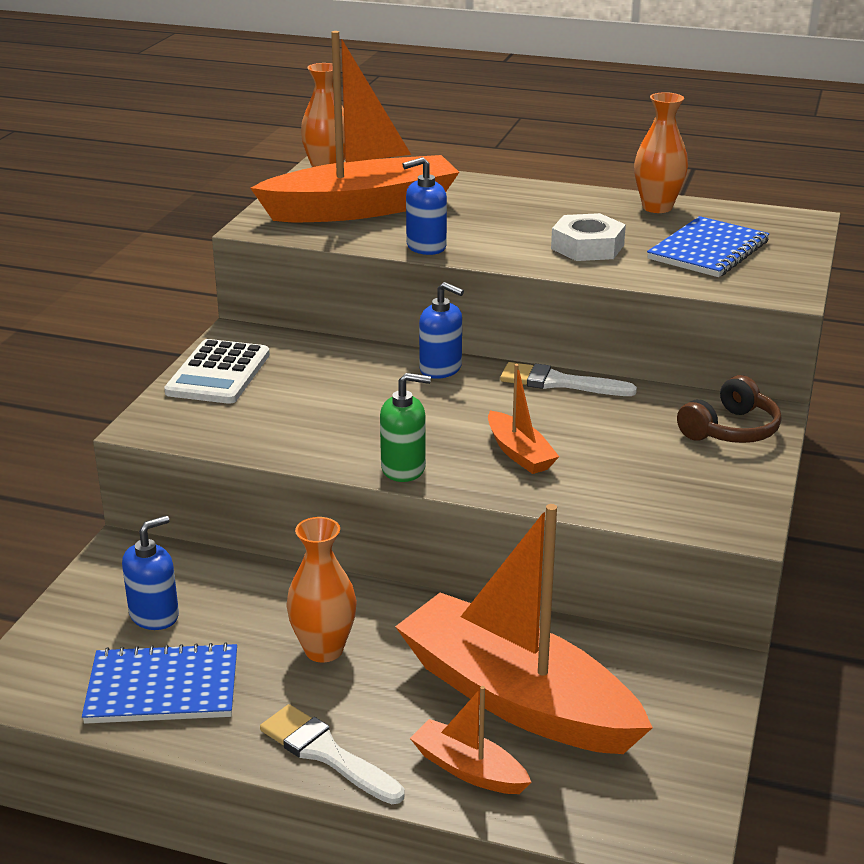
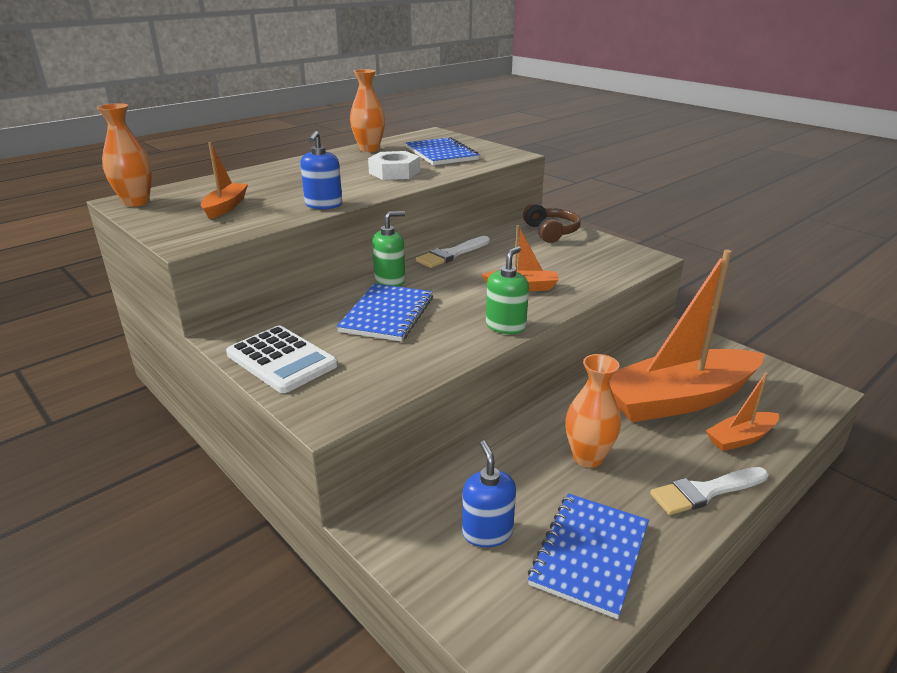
camera: 60 degrees left, 0 degrees up
orange boat [250,31,459,222] -> orange boat [201,142,248,219], size x0.44
blue soap dispenser [419,282,464,379] -> green soap dispenser [372,211,405,287]
none -> blue notebook [337,284,433,342]

